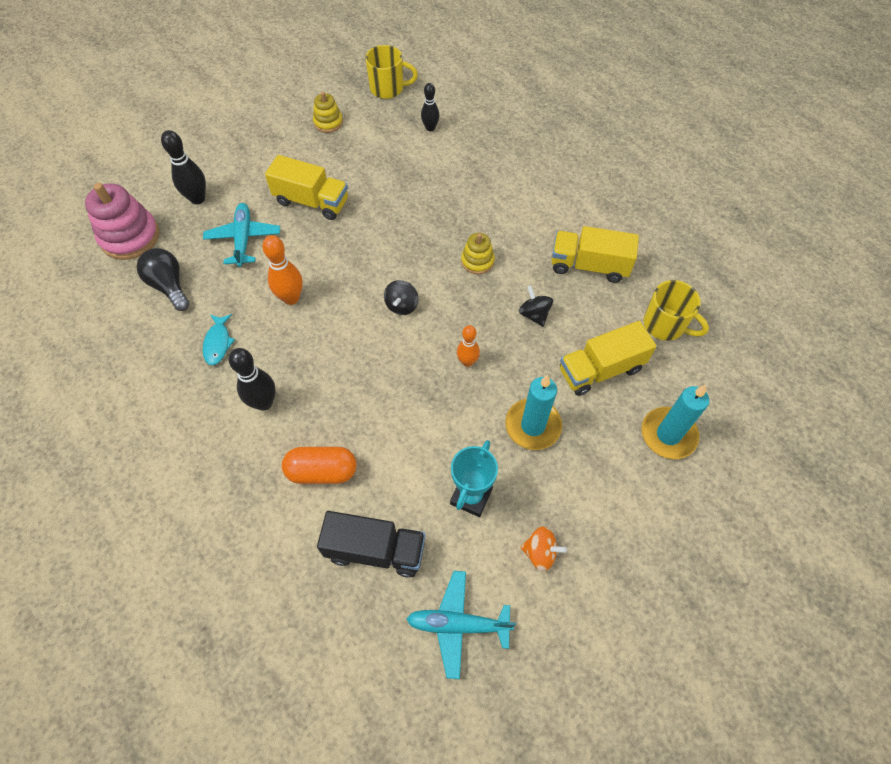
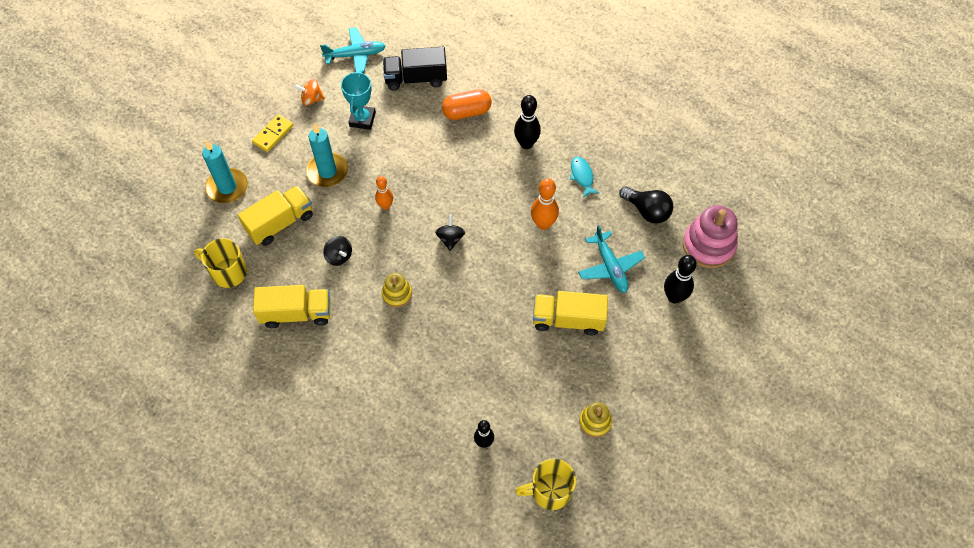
camera: 165 degrees right, 0 degrees up
none -> yellow domino [252,114,293,152]

